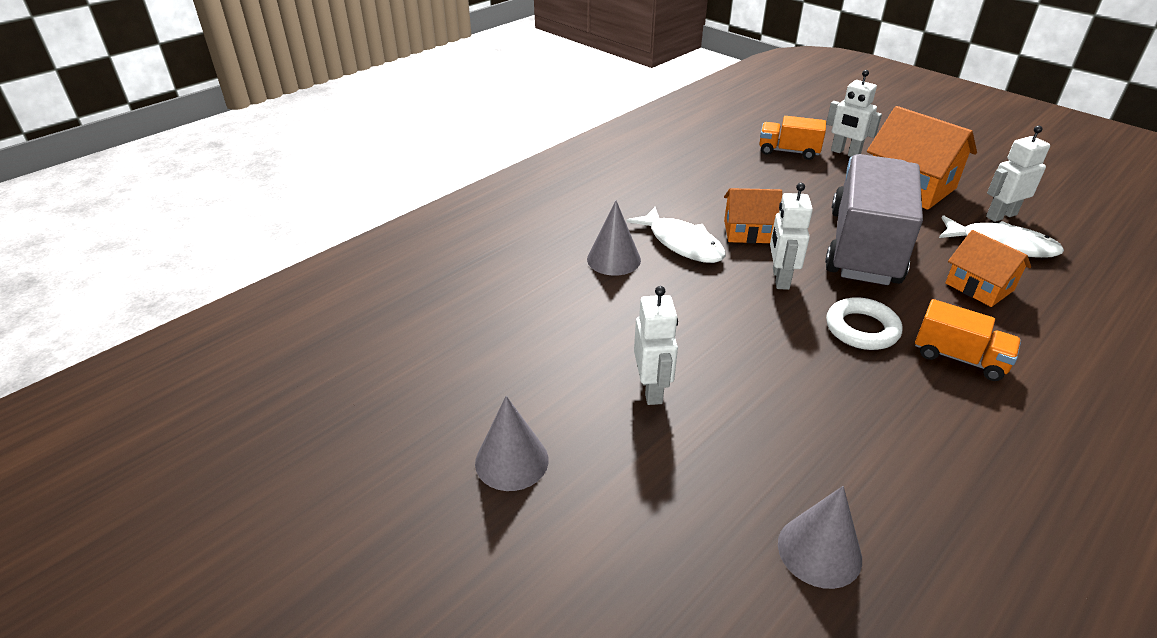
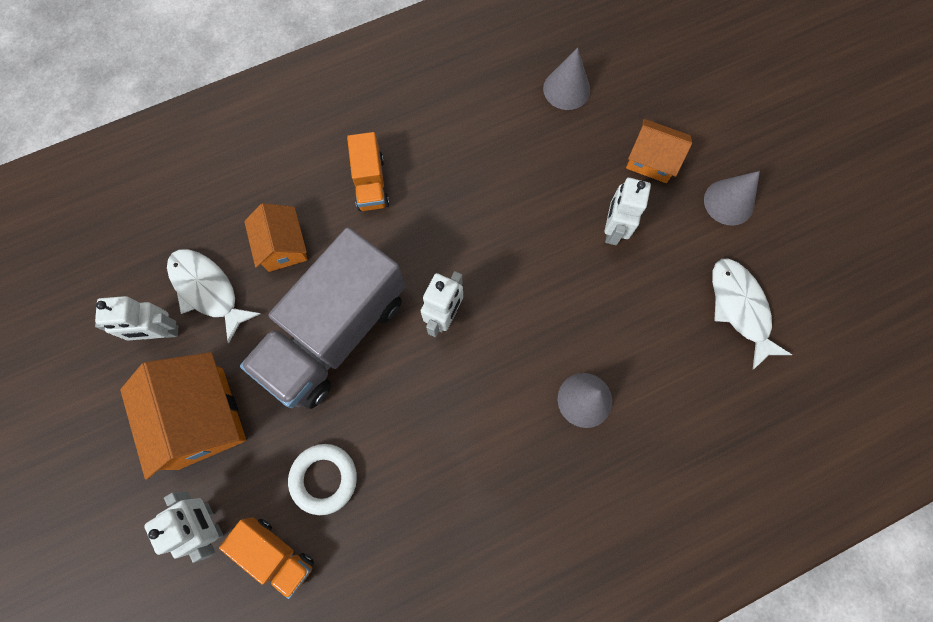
camera: 160 degrees left, 35 degrees up
white fish [626,207,726,263] -> white fish moved to [712,258,792,369]
orange house [724,188,782,243] -> orange house moved to [626,119,692,183]
white ring [826,297,902,350] -> white ring moved to [288,444,357,515]
orange truck [915,299,1021,381] -> orange truck turned 150 degrees counterclockwise [347,132,389,211]

